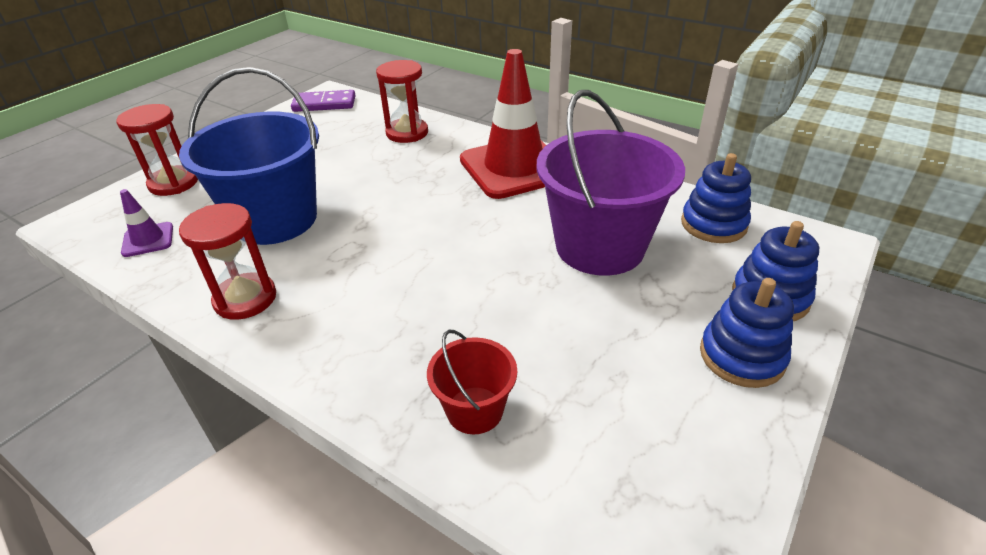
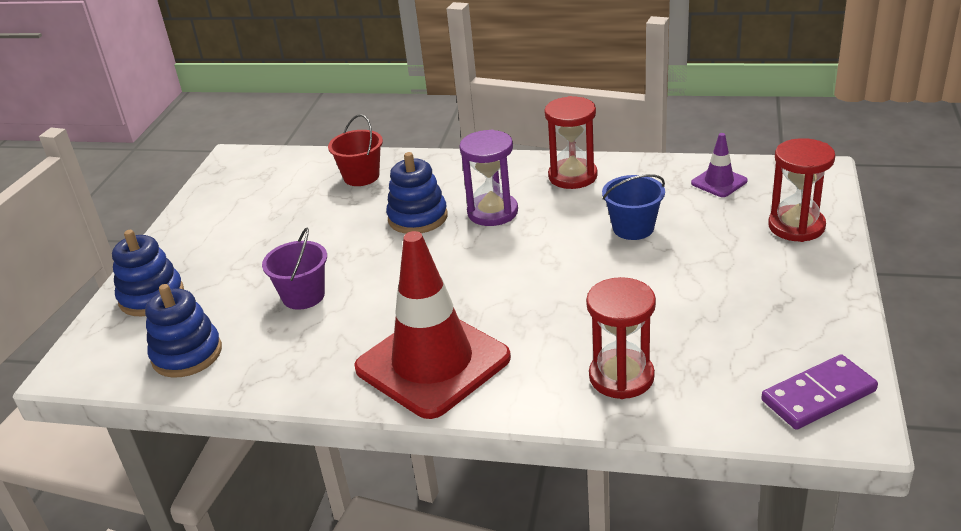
camera: 160 degrees right, 5 degrees down
blue bucket [179,67,319,245] -> blue bucket [602,174,665,240], size x0.49
purple bucket [537,90,685,276] -> purple bucket [262,228,327,310], size x0.49
blue stacking toy [700,278,794,388] -> blue stacking toy moved to [386,152,448,234]
none -> purple hourglass [459,130,518,226]

